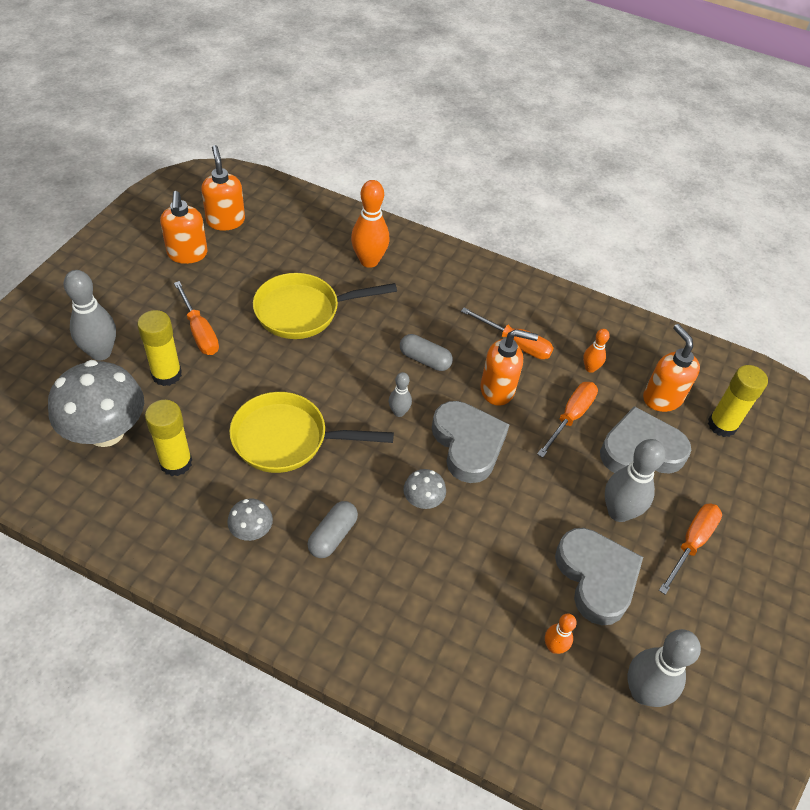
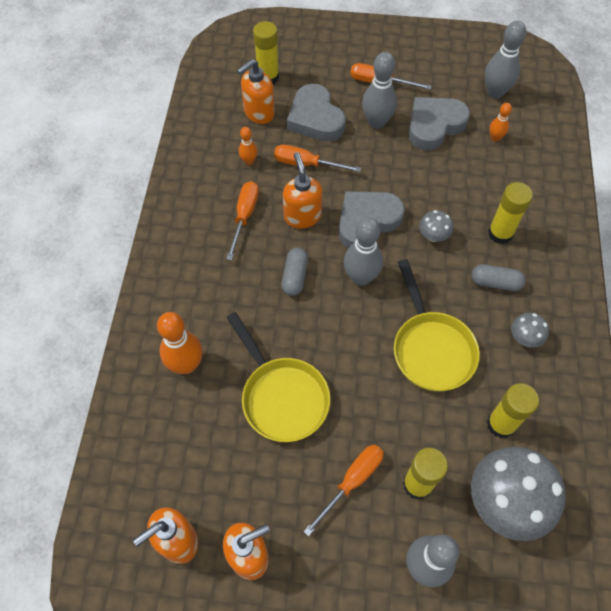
camera: 105 degrees left, 10 degrees up
grey bowling pin [389,372,412,417] -> grey bowling pin [344,217,383,286], size x1.87
none -> yellow glue stick [488,182,533,244]

